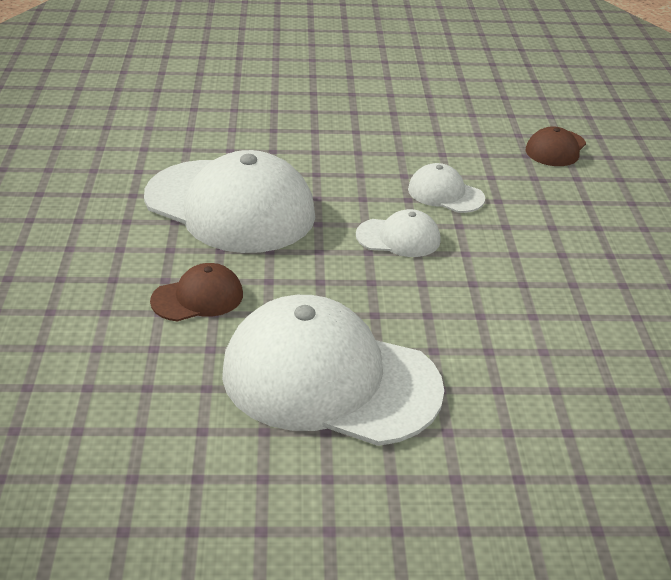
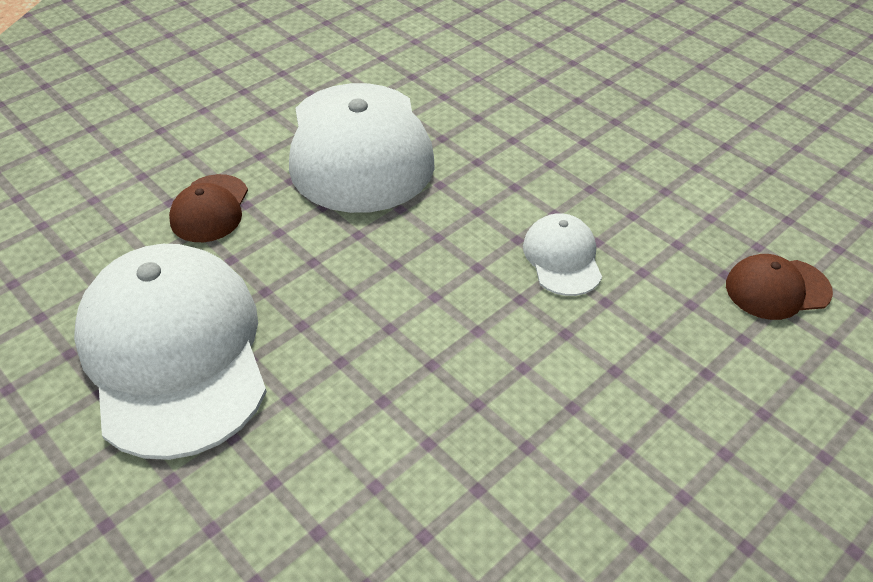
camera: 50 degrees right, 10 degrees up
brown cap [150,263,243,321] -> brown cap turned 75 degrees clockwise [169,174,248,242]
white cap [356,209,441,257] -> none

